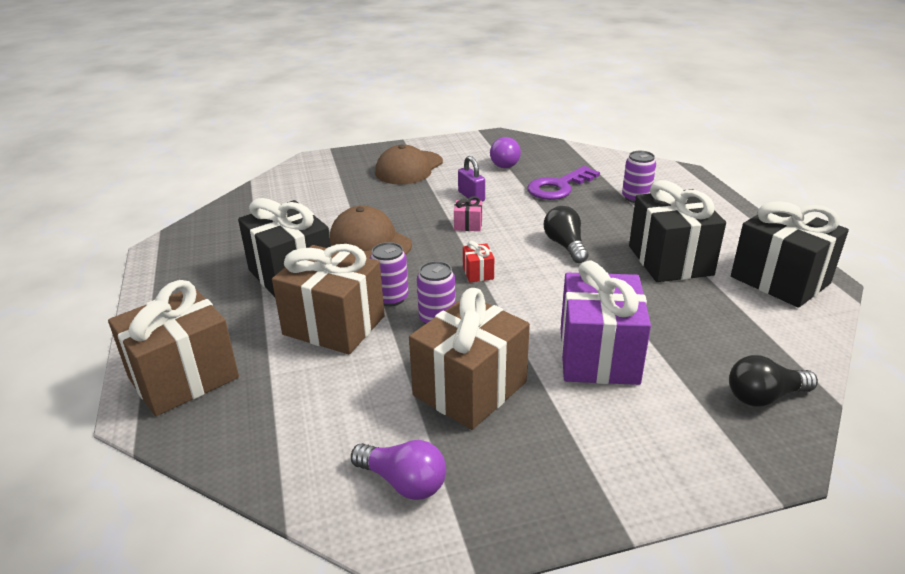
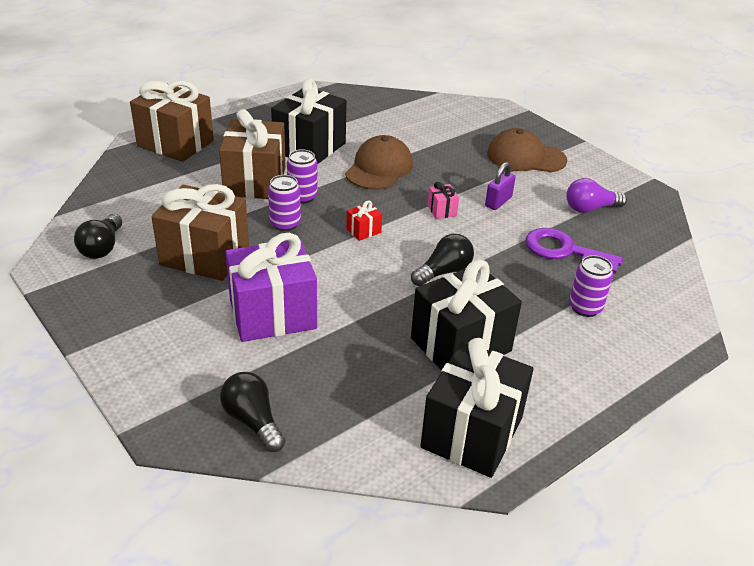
camera: 65 degrees right, 5 degrees up
purple light bulb [351,440,446,500] -> black light bulb [74,214,122,259]

